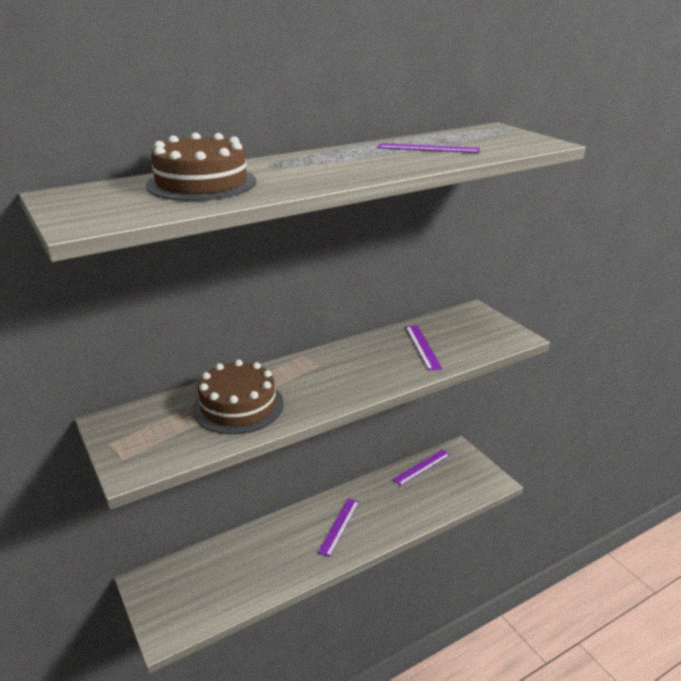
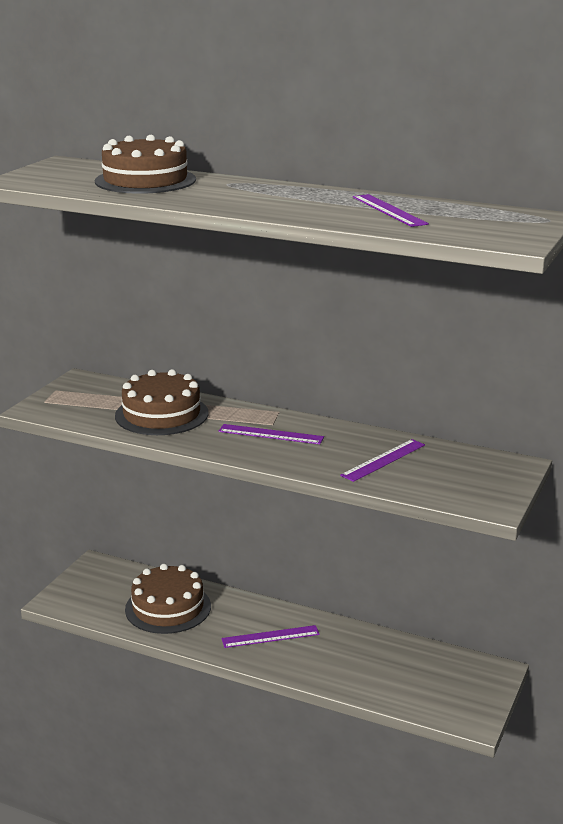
camera: 55 degrees right, 5 degrees down
purple ruler [392,450,450,486] -> purple ruler moved to [218,424,324,444]
none -> brown cake [125,564,211,634]

